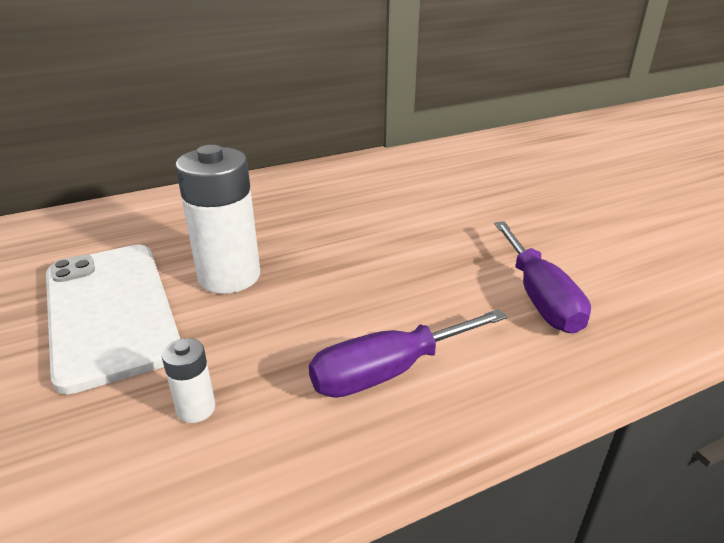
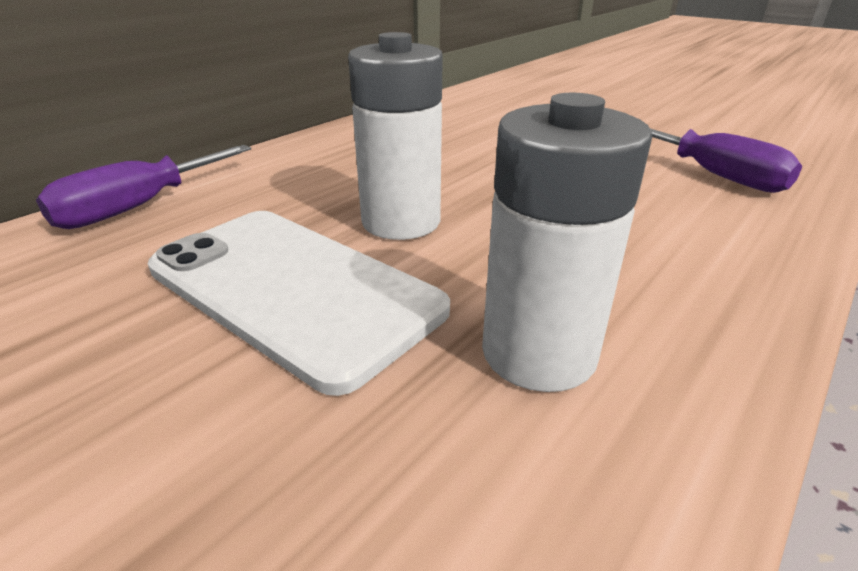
camera: 25 degrees left, 0 degrees up
white battery [162,338,215,423] -> white battery [482,93,652,392], size x2.16
purple screwdriver [309,309,507,398] -> purple screwdriver moved to [36,145,251,229]

